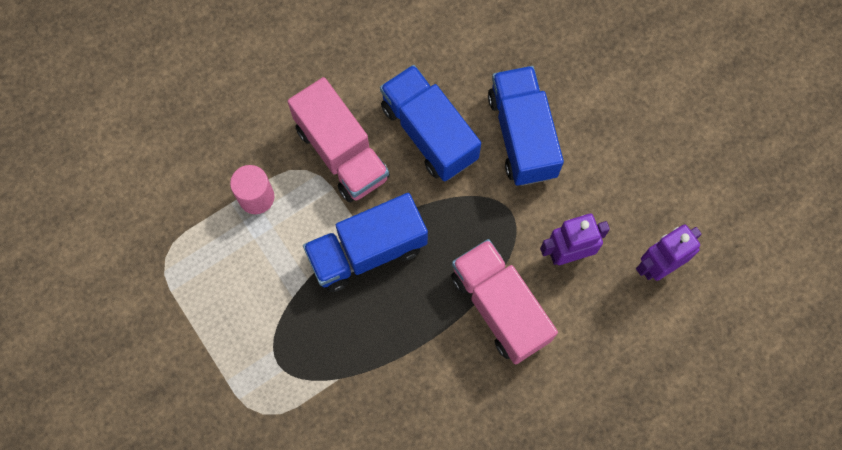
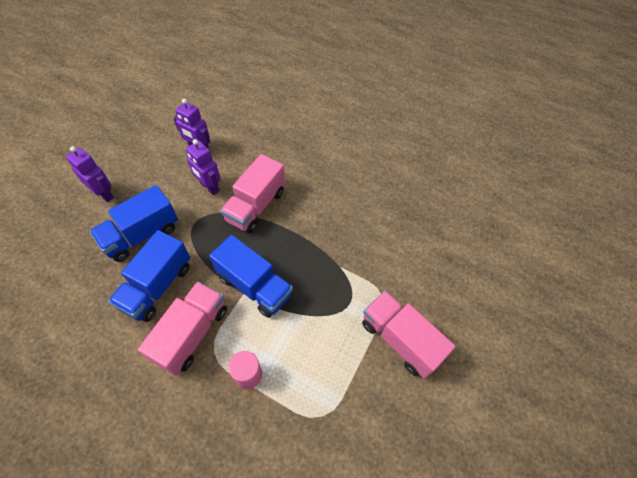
camera: 120 degrees left, 15 degrees down
none -> purple robot [66,146,114,202]
none -> pink truck [362,291,455,379]

